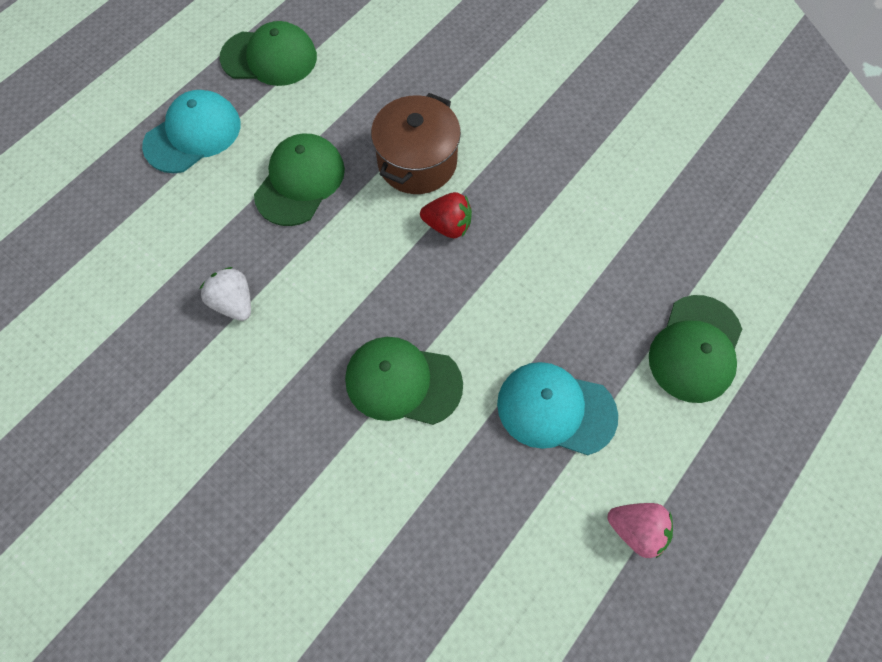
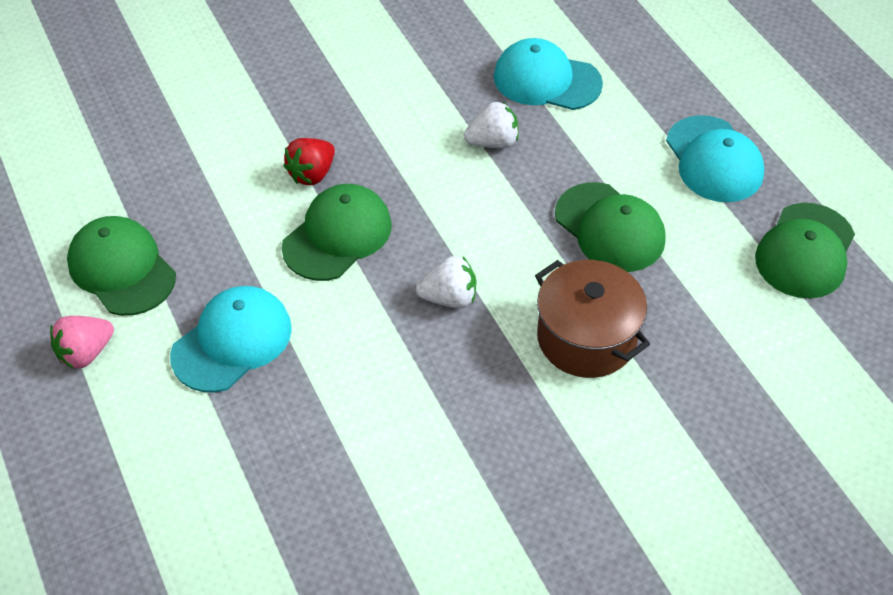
camera: 115 degrees right, 15 degrees down
red strawberry [420,192,472,238] -> red strawberry moved to [284,138,335,185]
green cap [649,295,742,403] -> green cap moved to [67,216,176,316]
none -> white strawberry [416,256,476,308]
none -> turquoise cap [494,38,603,110]

